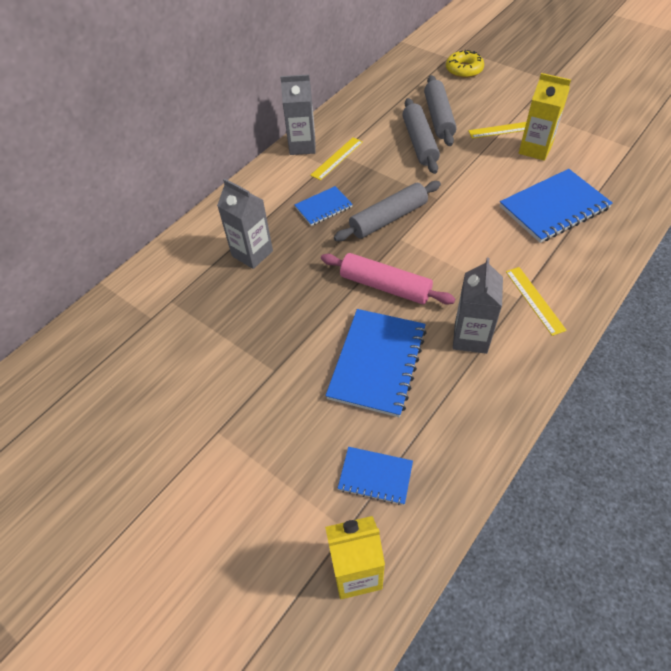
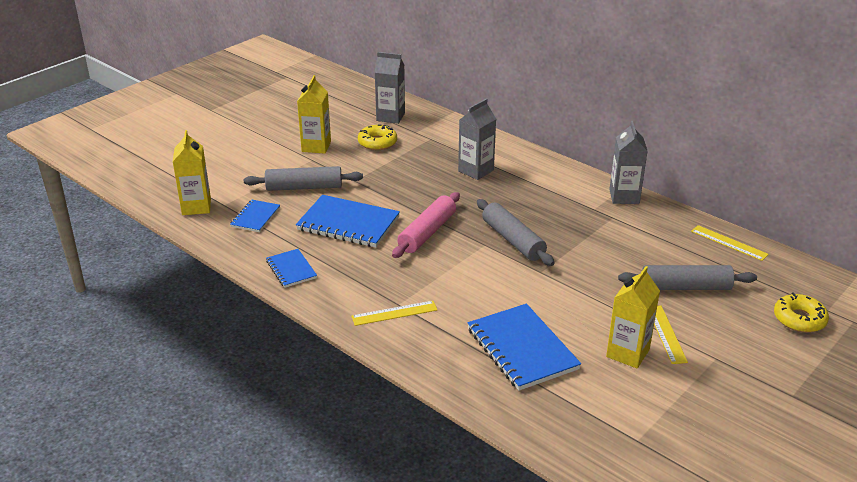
camera: 90 degrees right, 20 degrees down
blue notebook [295,186,353,226] -> blue notebook moved to [266,249,317,288]
yellow ruler [310,137,363,181] -> yellow ruler moved to [691,225,769,261]
grey rolling pin [402,98,440,174] -> grey rolling pin moved to [244,166,363,191]
grey carton [453,258,503,354] -> grey carton moved to [374,52,405,124]
none -> yellow carton [297,75,331,154]
none -> yellow donut [358,125,397,150]

